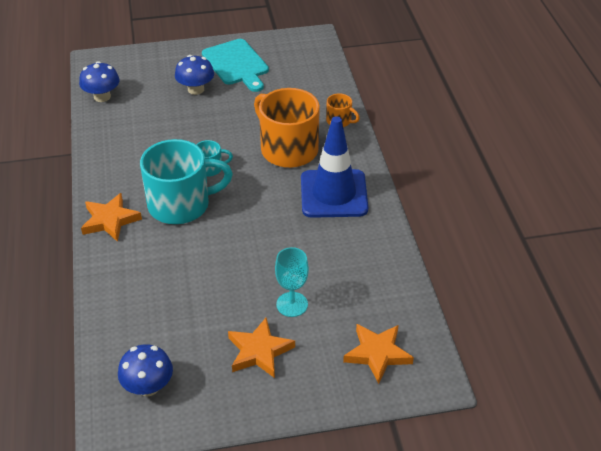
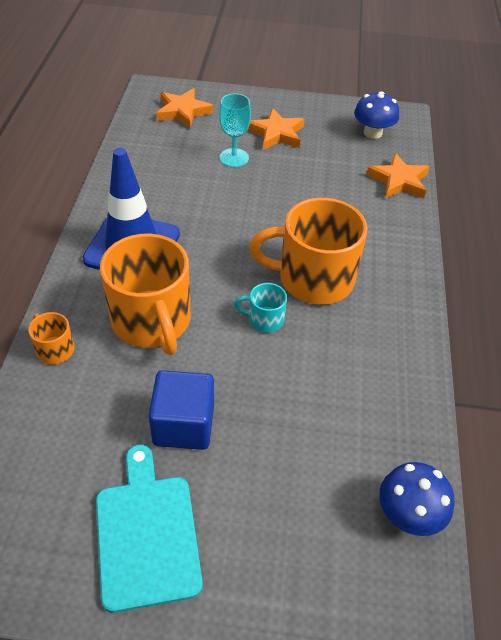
camera: 165 degrees left, 5 degrees up
orange star [81,193,142,242] -> orange star moved to [367,153,430,199]
turquoise mug [140,139,233,224] -> orange mug [249,198,368,305]
blue mushroom [175,55,214,95] -> none
none -> blue cube [148,370,214,450]

